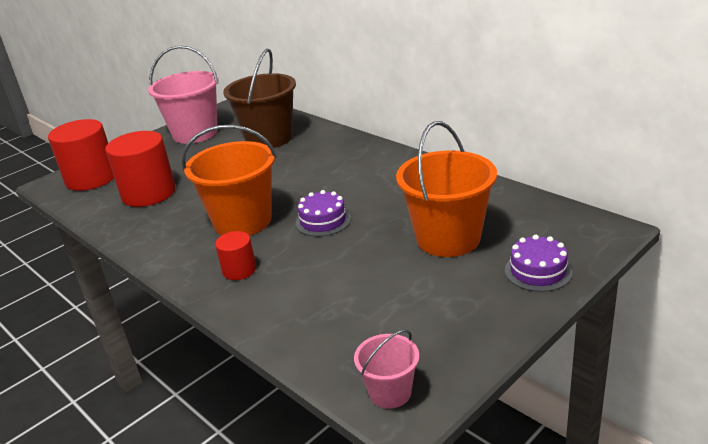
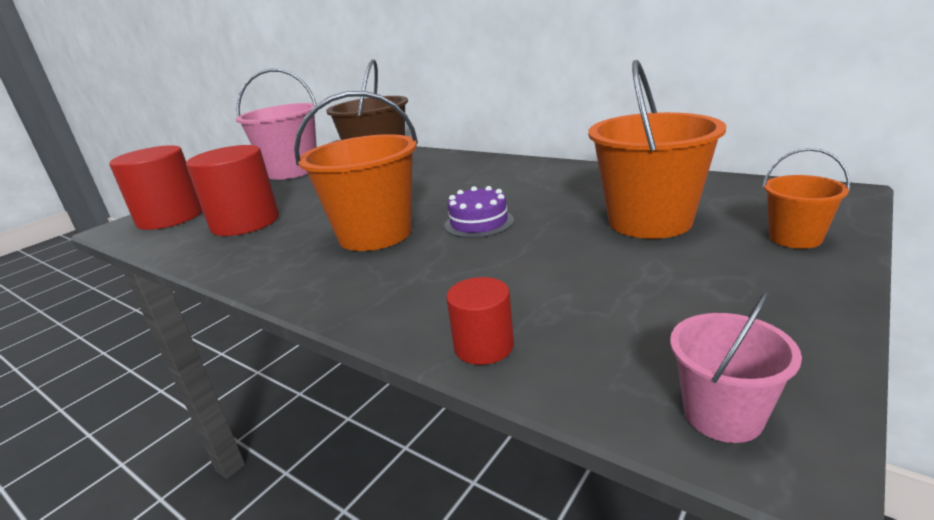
camera: 10 degrees left, 5 degrees down
red cylinder [215,231,256,280] -> red cylinder moved to [446,277,514,365]
purple cake [505,235,572,292] -> orange bucket [762,148,850,249]

